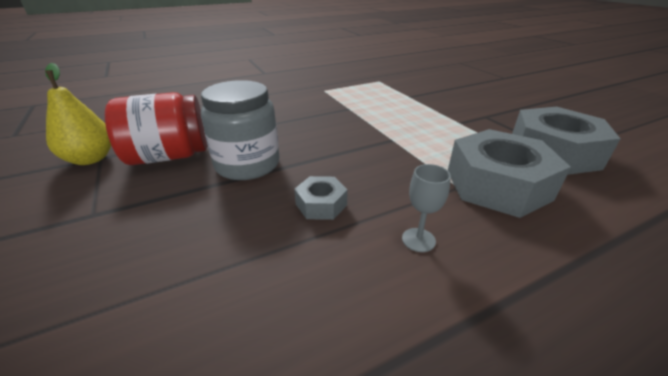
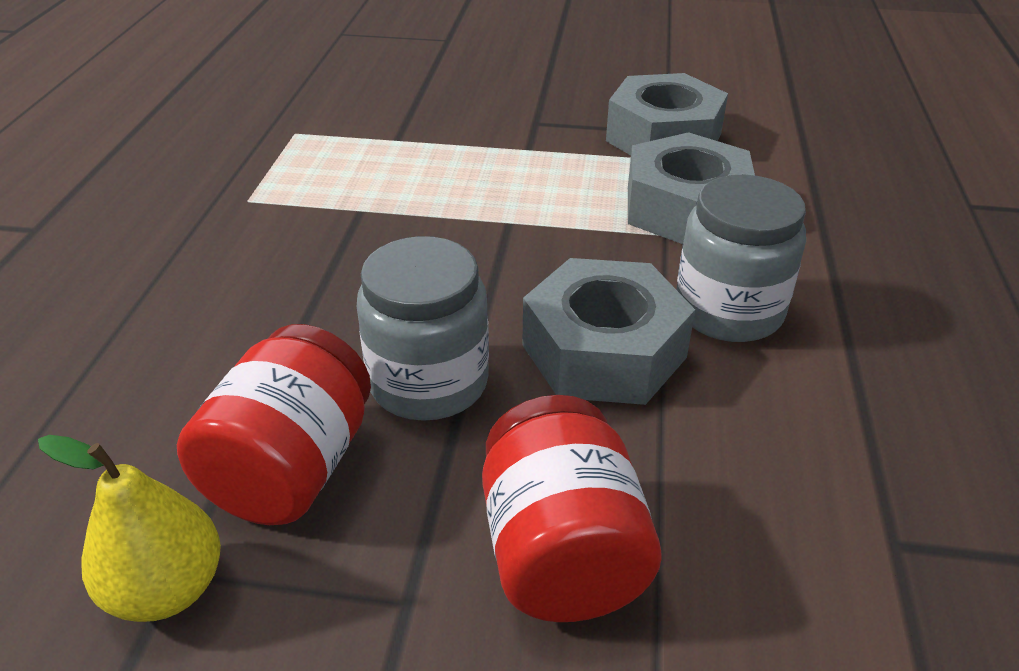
camera: 55 degrees left, 5 degrees up
grey nut [294,176,348,220] -> grey nut [522,258,695,405], size x2.11
grey goblet [402,164,451,252] -> grey jar [676,175,806,342]
none -> red jar [482,395,662,622]

